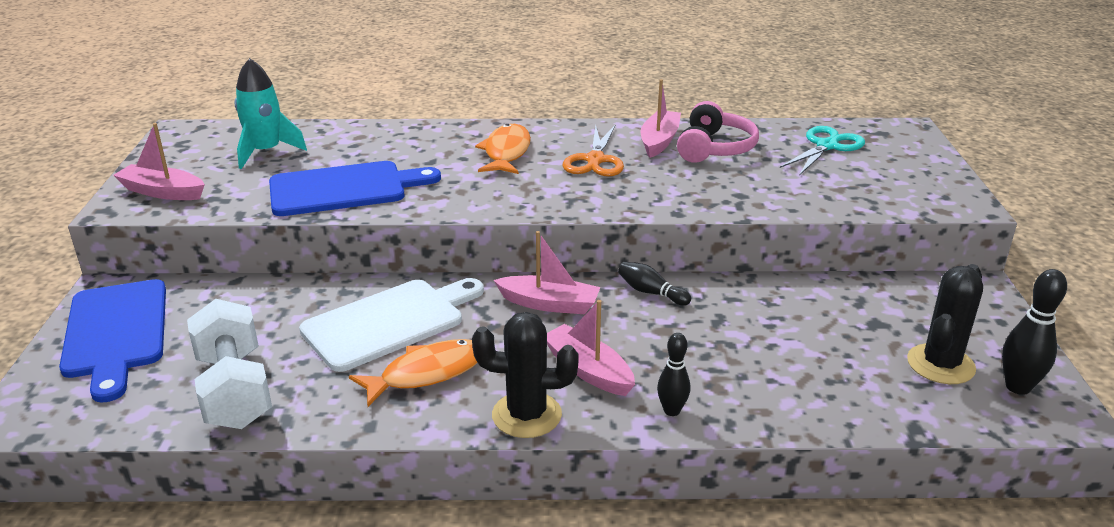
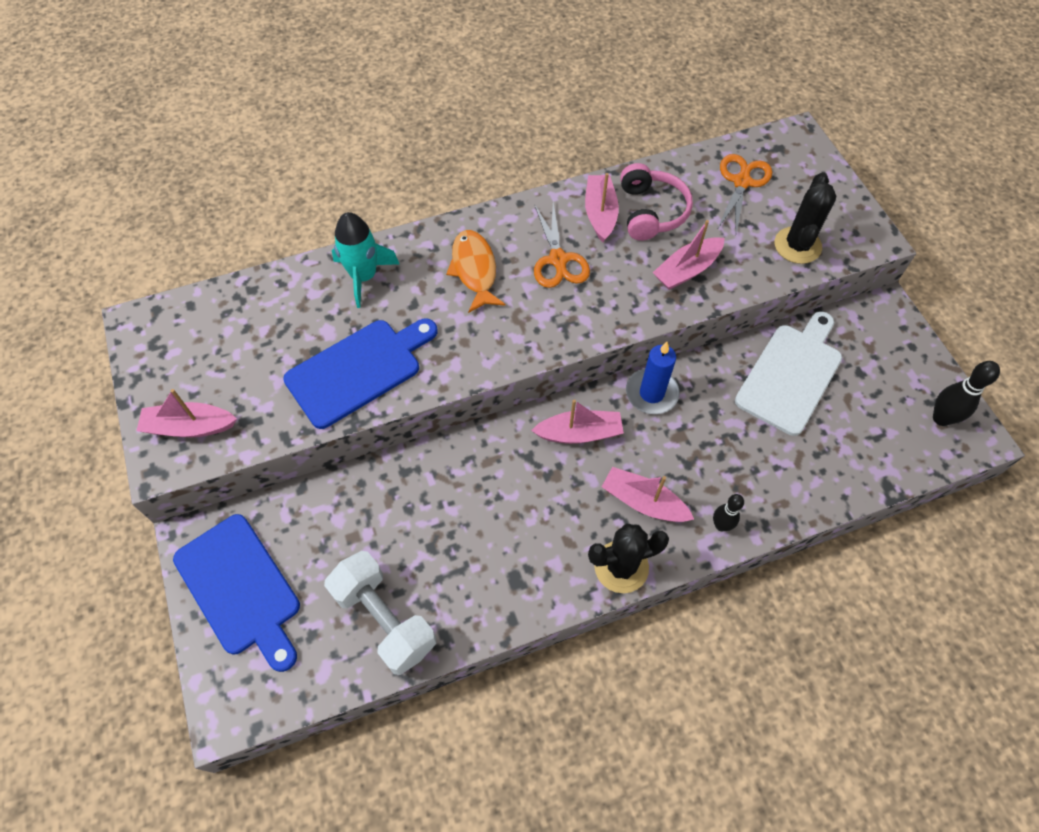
camera: 20 degrees left, 30 degrees up
turquoise rocket [235,58,307,169] -> turquoise rocket moved to [332,212,399,308]
white cutting board [299,278,484,372] -> white cutting board moved to [735,311,842,436]
orange fish [349,339,478,407] -> none
black bowling pin [618,262,691,306] -> blue candle [626,342,680,414]
turquoise scissors [780,126,865,175] -> orange scissors [718,154,772,233]
black cactus [907,264,983,384] -> black cactus moved to [775,172,836,264]
none -> pink boat [653,220,725,290]

